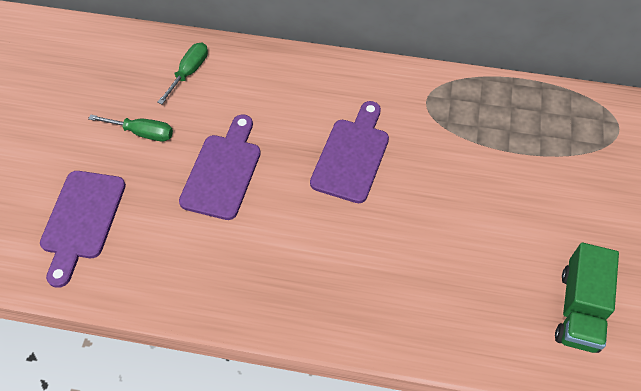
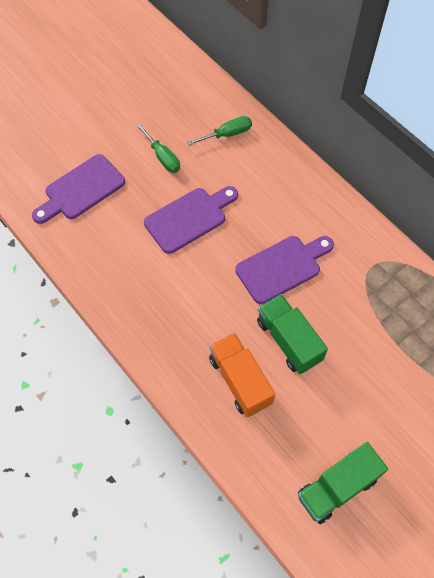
camera: 40 degrees right, 5 degrees up
none -> orange truck [209,333,275,417]
none -> green truck [257,294,328,374]

